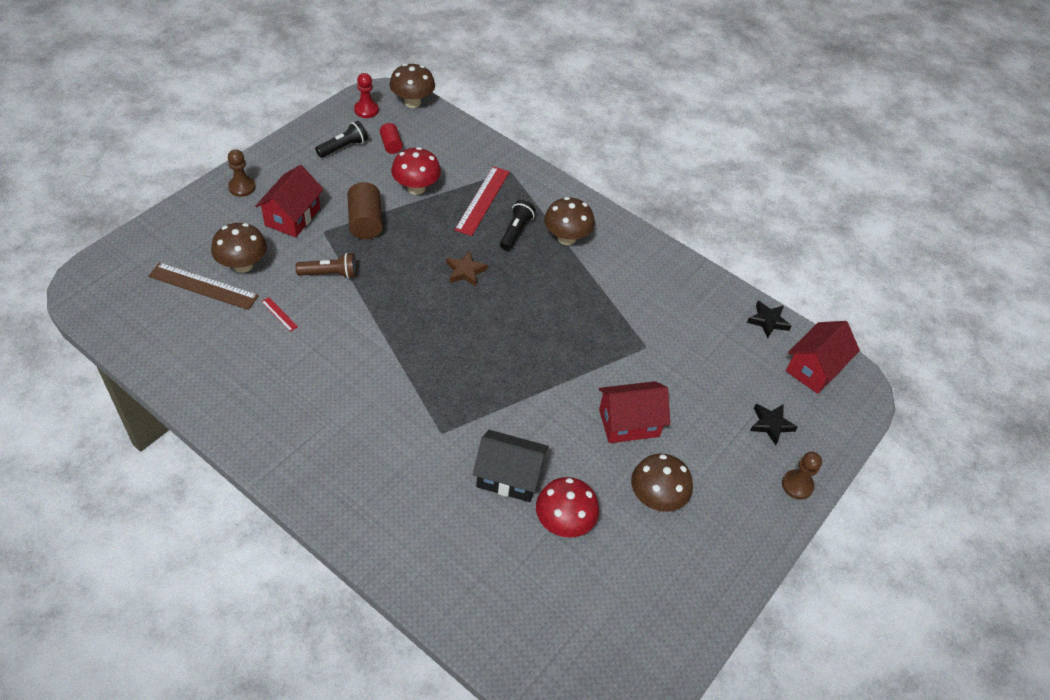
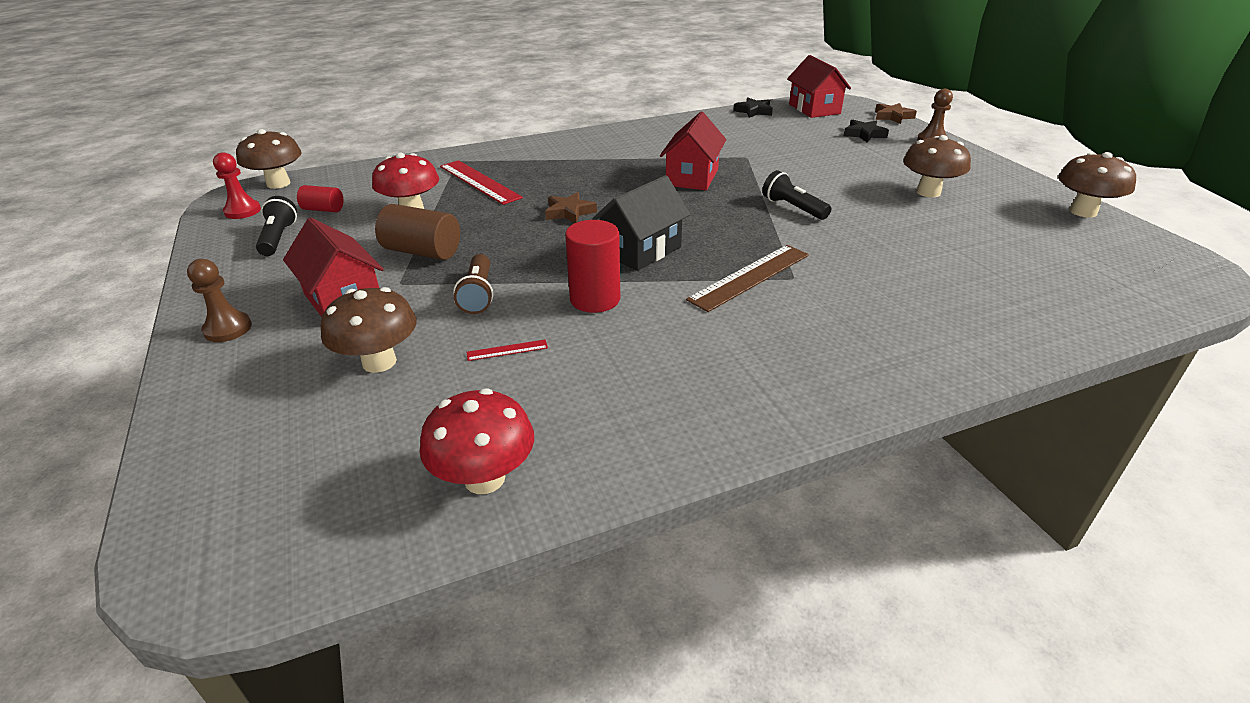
camera: 55 degrees left, 15 degrees down
brown ruler [148,262,259,310] -> brown ruler moved to [686,245,809,312]
brown flashlight [296,253,356,279] -> brown flashlight turned 150 degrees clockwise [453,254,493,314]
black house [473,430,549,502] -> black house moved to [592,175,690,271]
black flashlight [500,200,536,251] -> black flashlight moved to [762,170,831,220]
red mushroom [536,477,599,538] -> red mushroom moved to [419,388,534,494]
brown mushroom [544,197,595,245] -> brown mushroom moved to [1058,152,1136,218]
red house [599,381,670,443] -> red house moved to [660,112,726,190]
none -> red cylinder [565,220,620,313]
none -> brown star [875,103,917,124]

